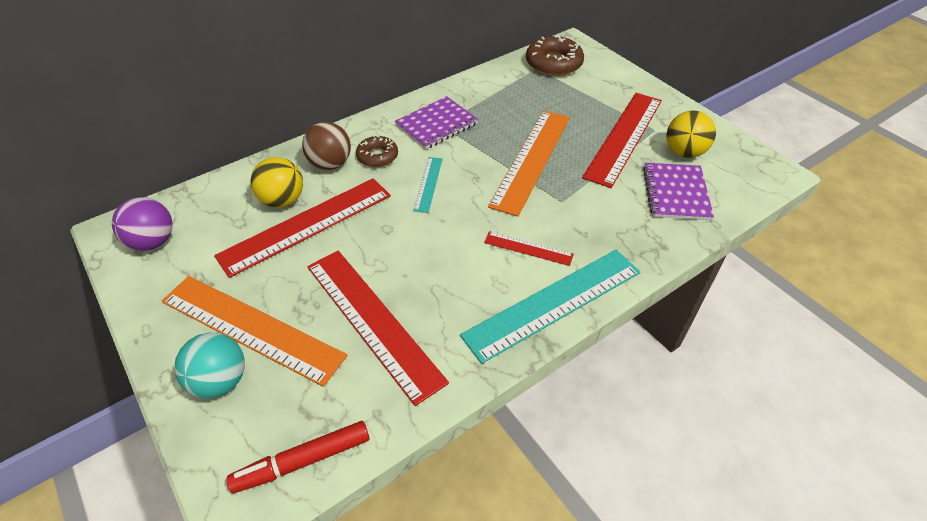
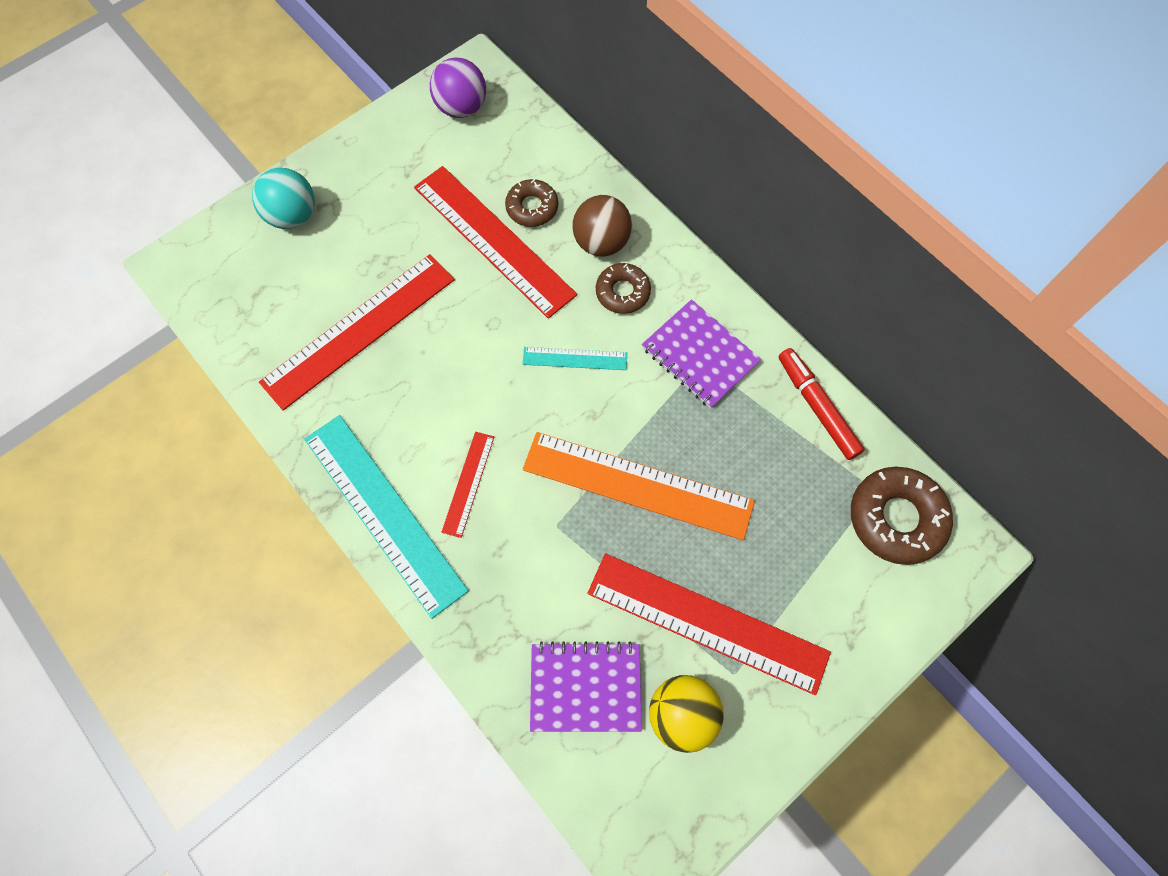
camera: 85 degrees right, 20 degrees up
orange ruler [162,276,347,387] -> none
red marker [226,421,370,493] -> red marker moved to [779,348,865,460]
yellow ball [251,157,303,208] -> brown donut [505,179,558,227]

